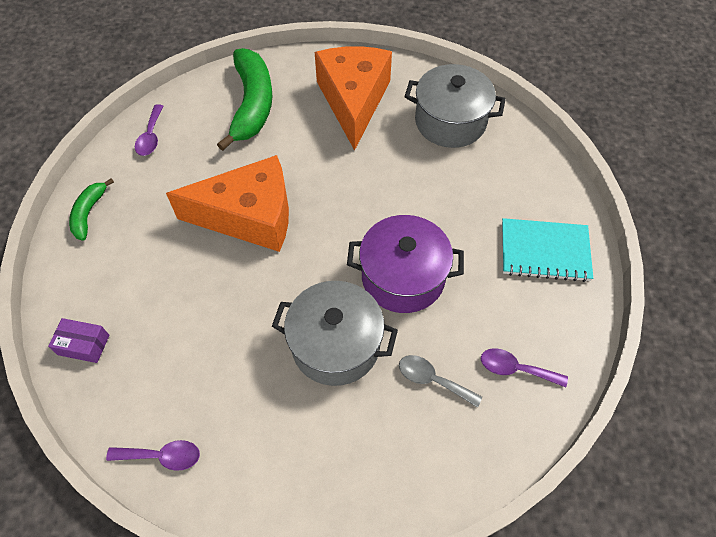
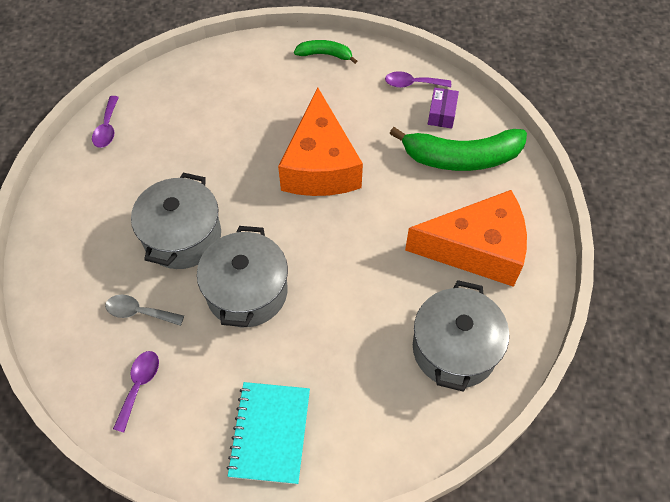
camera: 90 degrees right, 0 degrees up
purple box [48,318,109,363] -> purple box moved to [428,87,459,129]
purple pot [347,215,464,313] -> grey pot [197,226,288,327]
grey spoon [399,355,482,408] -> grey spoon turned 105 degrees counterclockwise [105,295,184,326]

